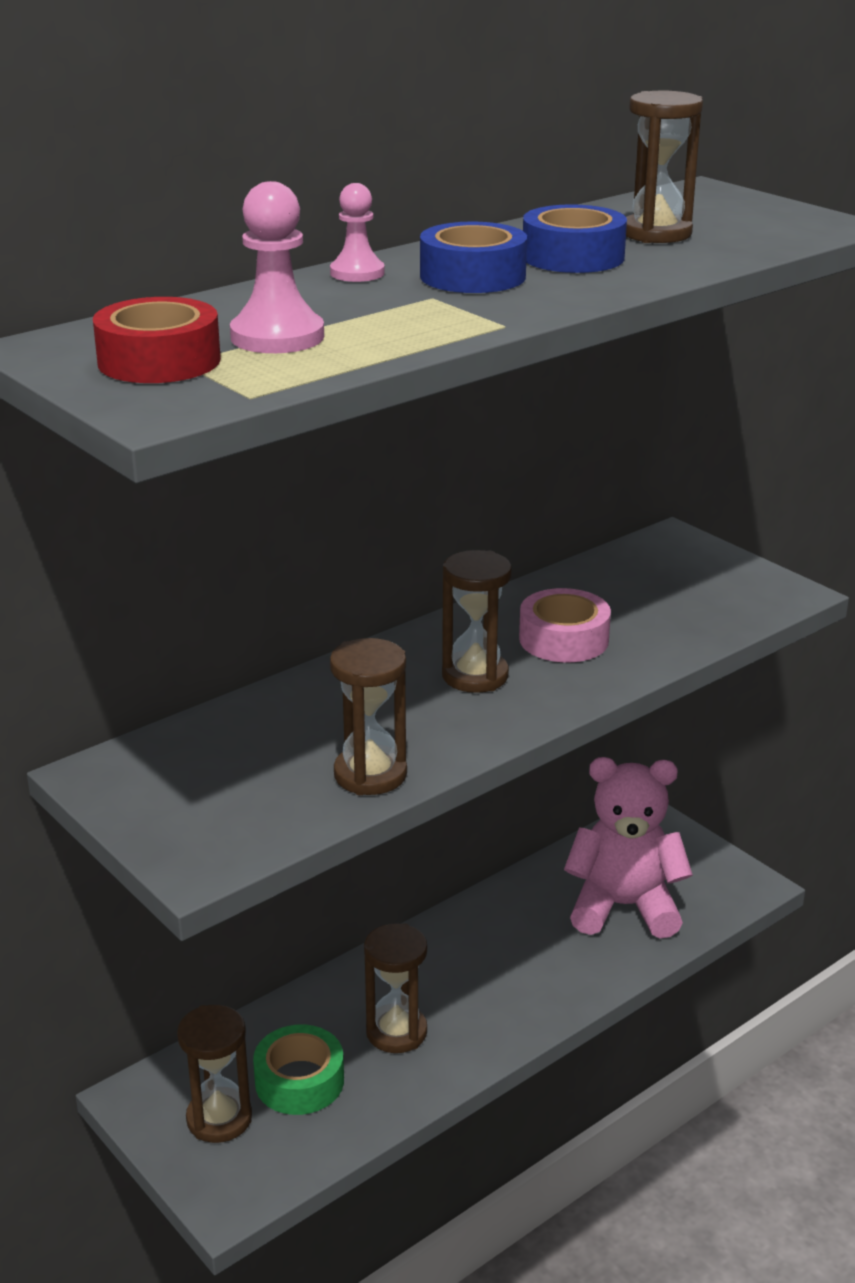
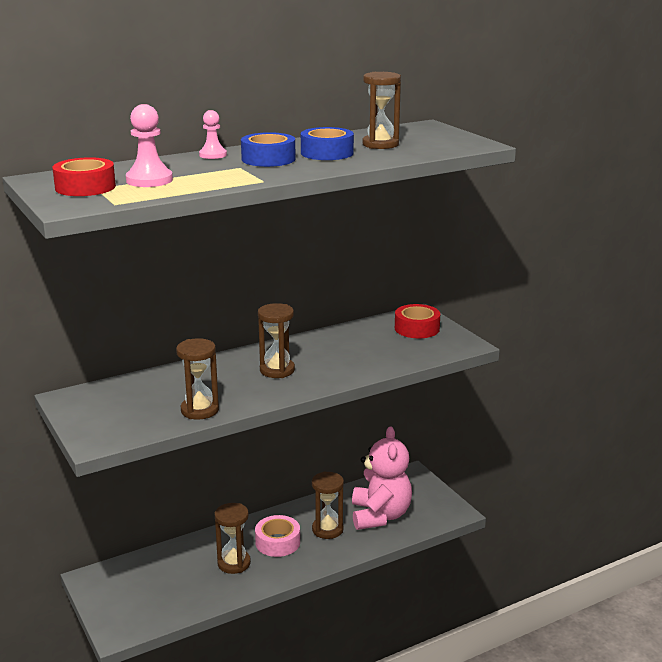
camera: 10 degrees right, 5 degrees down
brown hourglass [177,1005,252,1143] -> brown hourglass moved to [312,471,344,539]
green tape [253,1024,344,1115] -> none
pink tape [519,588,611,663] -> pink tape moved to [255,515,300,557]
pink teddy bear [564,757,693,938] -> pink teddy bear turned 75 degrees clockwise [352,426,412,530]
none -> red tape [395,304,440,338]

